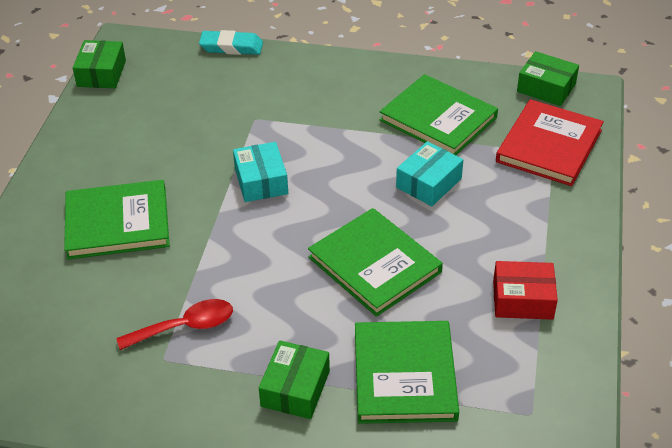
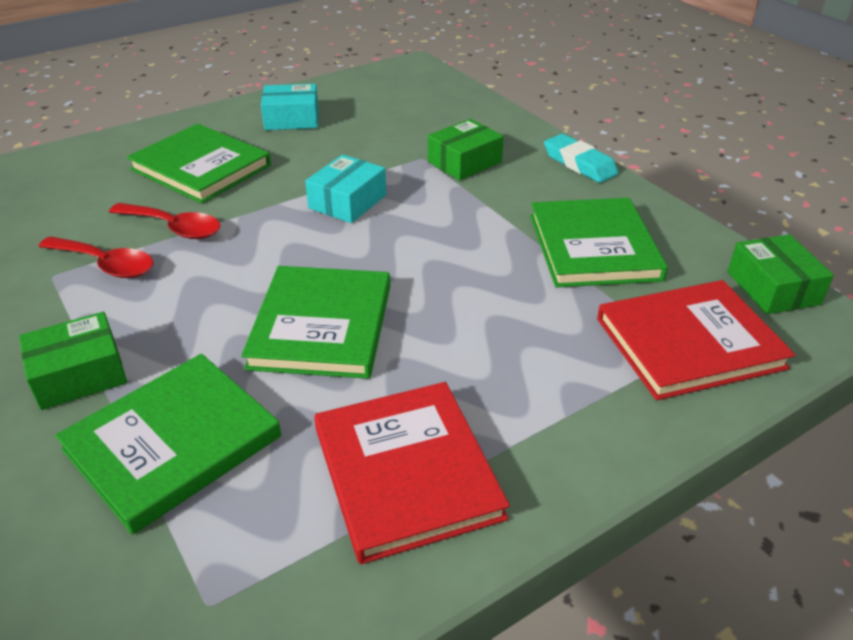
camera: 45 degrees right, 5 degrees down
green box [73,40,126,88] -> green box moved to [428,119,504,180]
turquoise eraser [199,30,263,55] -> turquoise eraser moved to [544,134,618,183]
turquoise box [396,141,463,206] -> turquoise box moved to [261,84,319,130]
red box [493,261,558,320] -> red book [314,382,510,564]
none -> red spoon [109,203,220,239]

